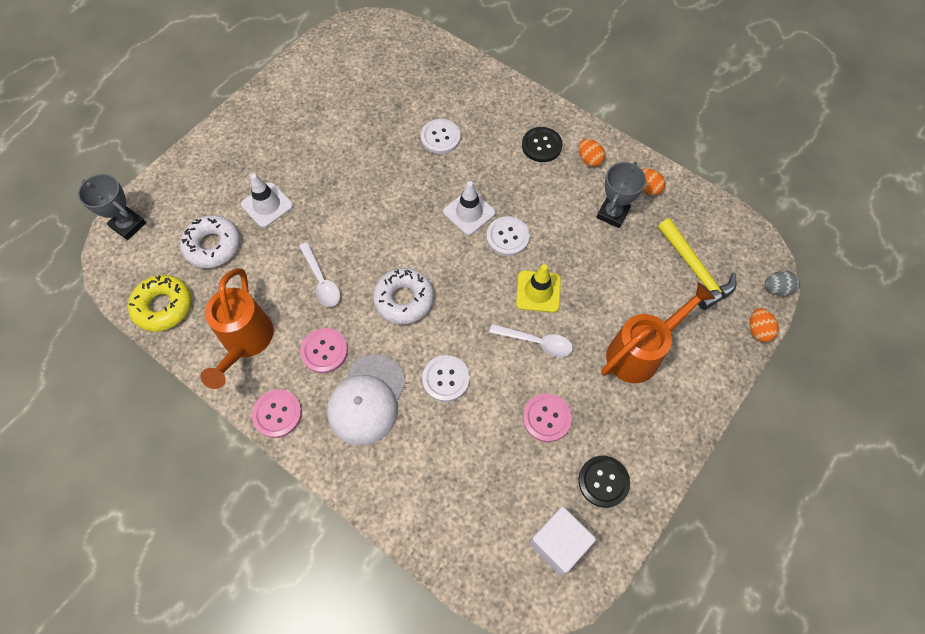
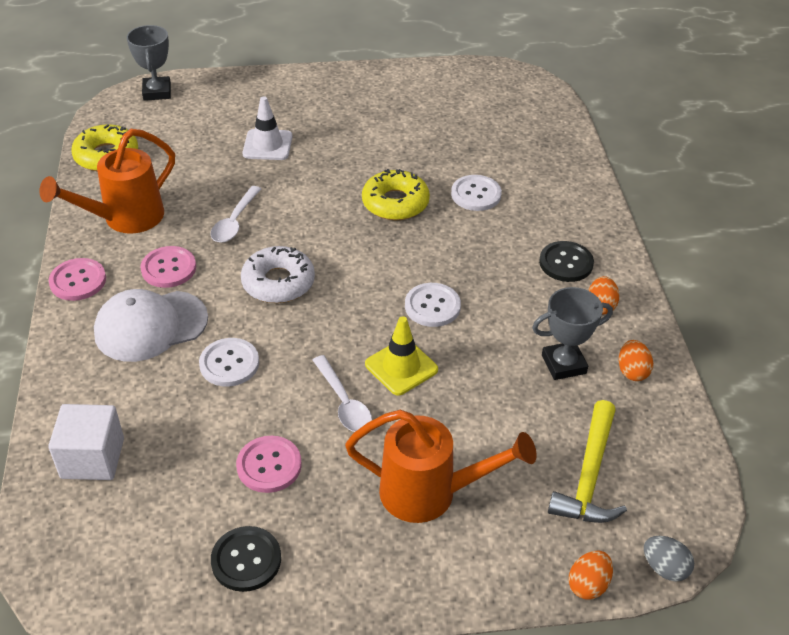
camera: 45 degrees right, 20 degrees down
white donut [180,215,240,268] -> none
white traffic cone [443,181,496,235] -> none
white cube [529,506,596,575] -> white cube moved to [48,404,124,480]
none -> yellow donut [362,169,430,220]

